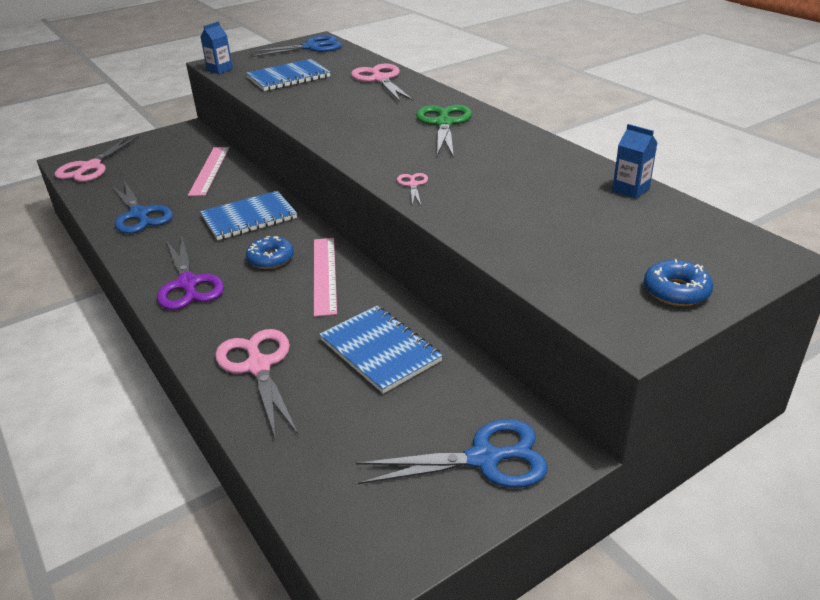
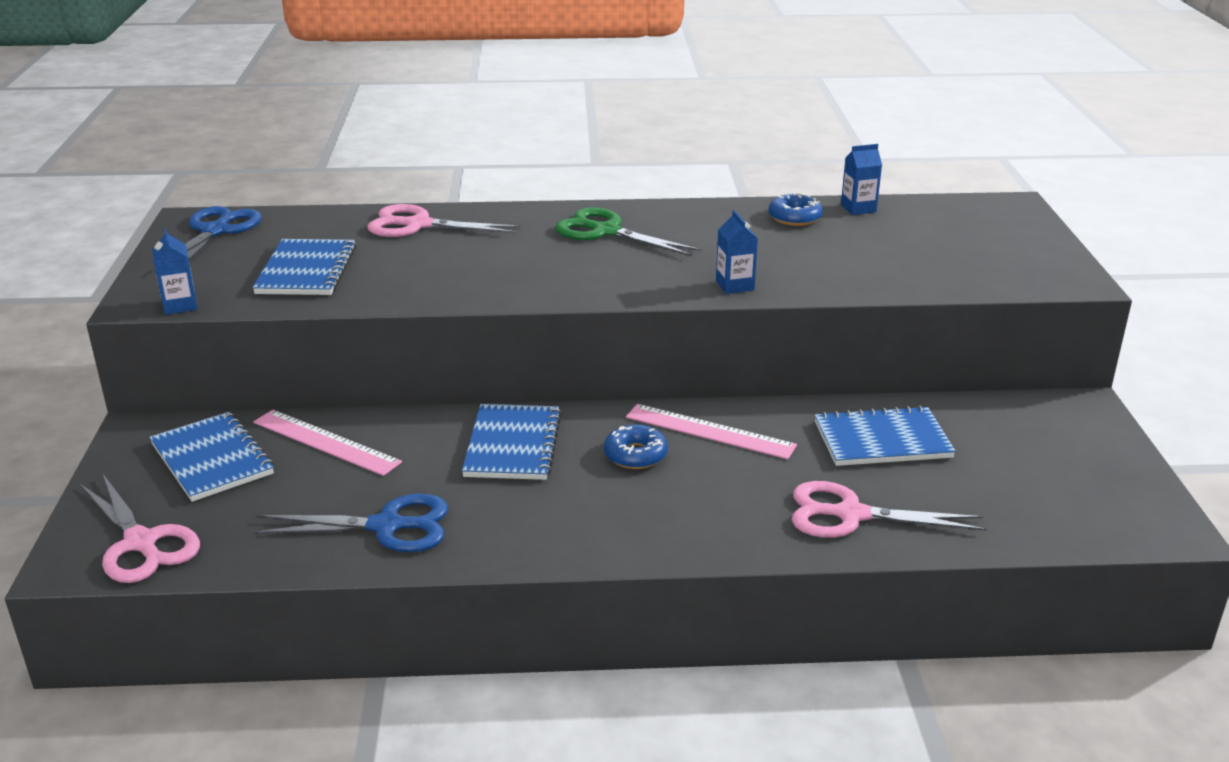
camera: 60 degrees left, 5 degrees down
purple scissors [157,237,224,310] -> none
blue scissors [356,419,548,488] -> none
pink scissors [397,173,428,205] -> blue carton [716,210,758,294]
blue donut [644,259,713,306] -> blue donut moved to [768,192,823,226]
none -> blue notebook [149,412,274,502]

